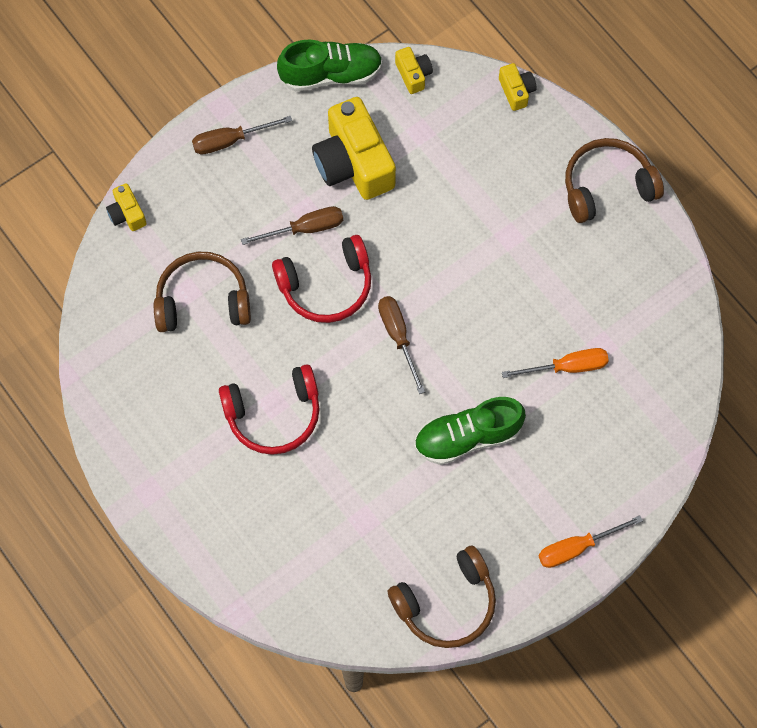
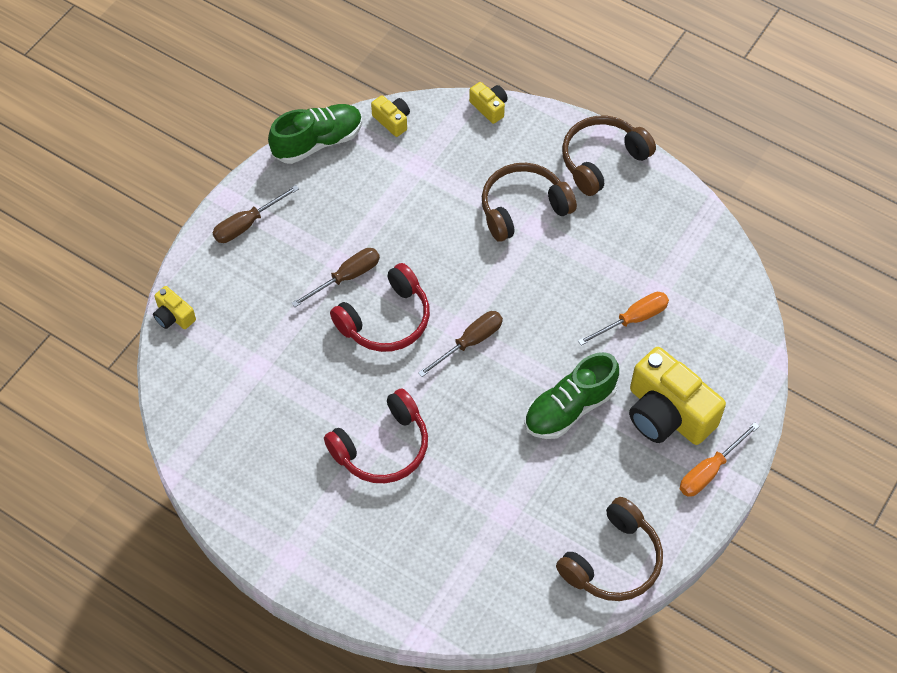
camera: 20 degrees left, 10 degrees down
brown headphones [154,252,251,332] -> brown headphones moved to [482,163,577,242]
yellow camera [312,97,396,200] -> yellow camera moved to [629,347,726,445]
brown screwdriver [378,296,425,394] -> brown screwdriver turned 90 degrees clockwise [418,311,503,377]

